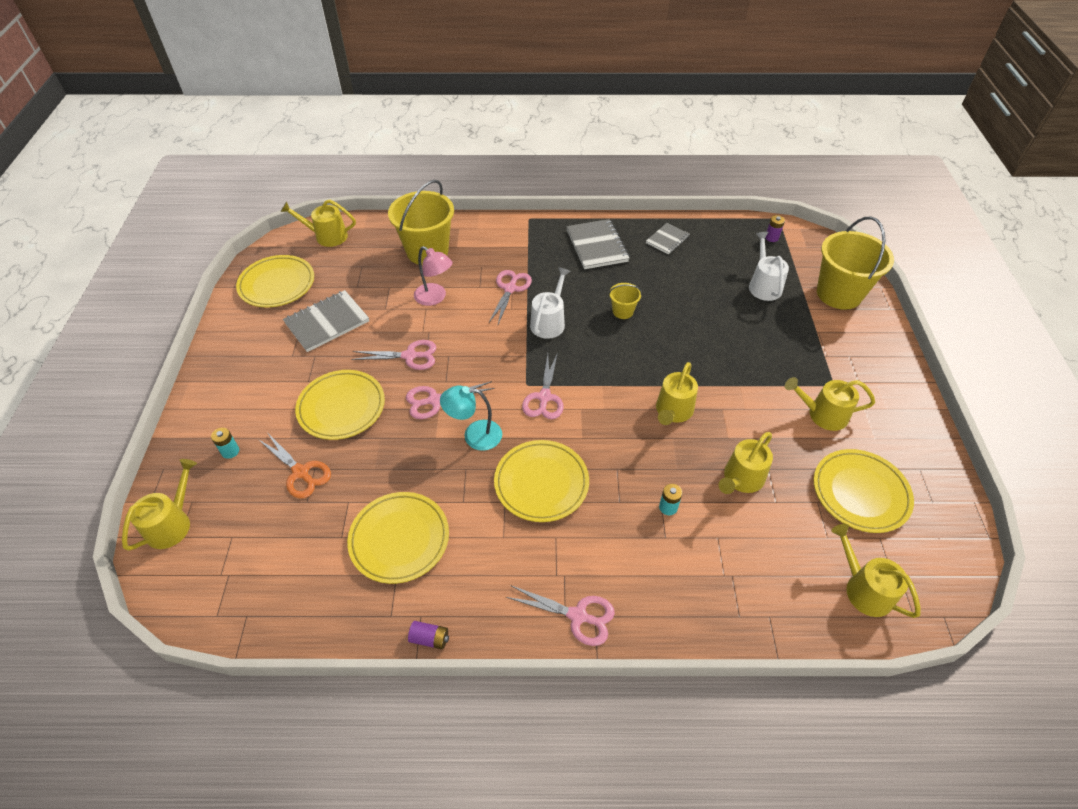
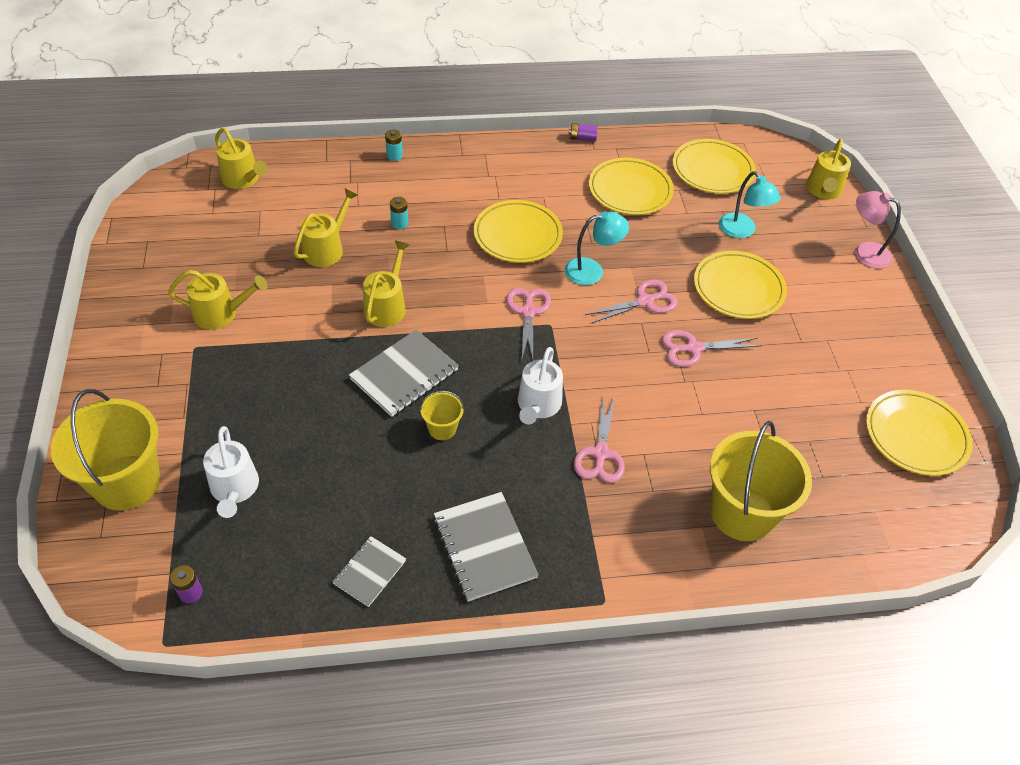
camera: 170 degrees right, 0 degrees up
turquoise battery [211,428,239,459] -> turquoise battery moved to [385,129,403,161]
orange scissors [258,434,331,499] -> turquoise lamp [719,171,781,238]
yellow watering can [281,200,356,247] -> none
grey notebook [283,290,369,352] -> grey notebook moved to [349,329,459,417]
pink lamp [414,246,453,306] -> pink lamp moved to [855,191,901,269]
pink scissors [506,585,615,646] -> none
yellow plate [814,449,914,533] -> yellow plate moved to [673,139,756,194]

